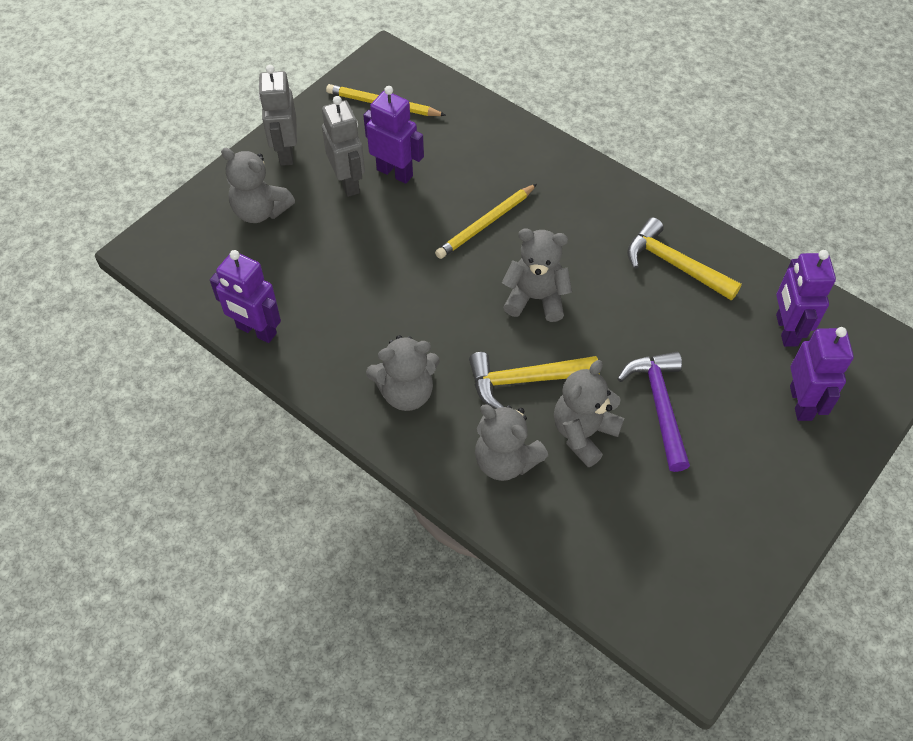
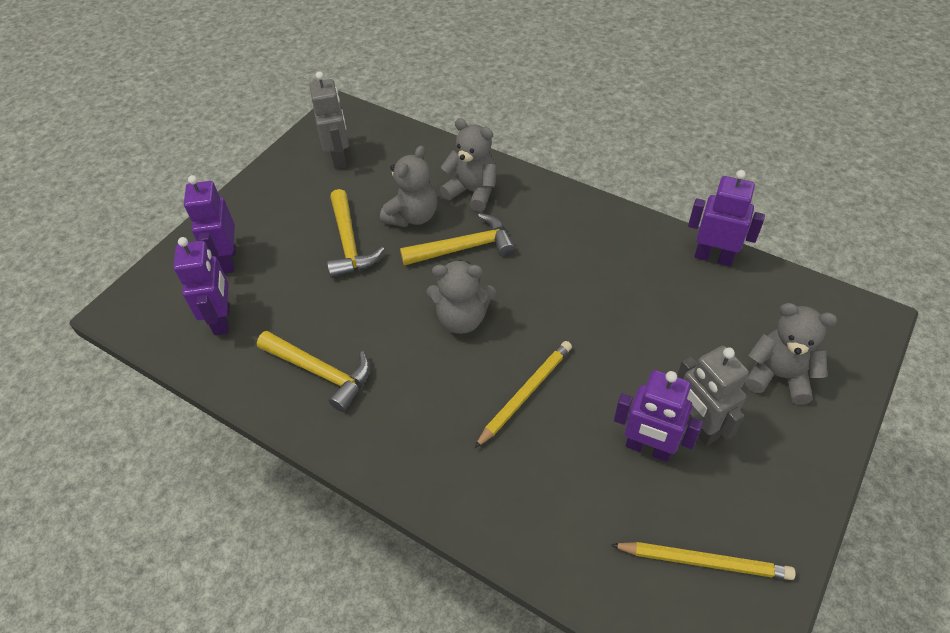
camera: 175 degrees right, 5 degrees down
grey robot [258,65,297,166] -> grey robot moved to [310,71,349,169]
grey teddy bear [366,335,440,411] -> none
purple hammer [617,352,690,472] -> yellow hammer [327,189,385,278]

